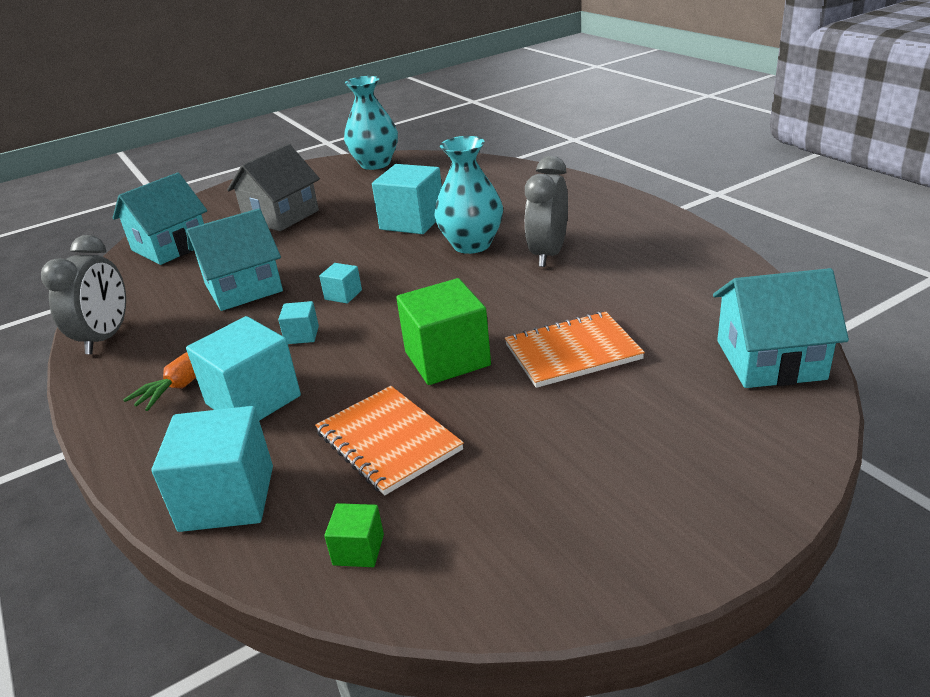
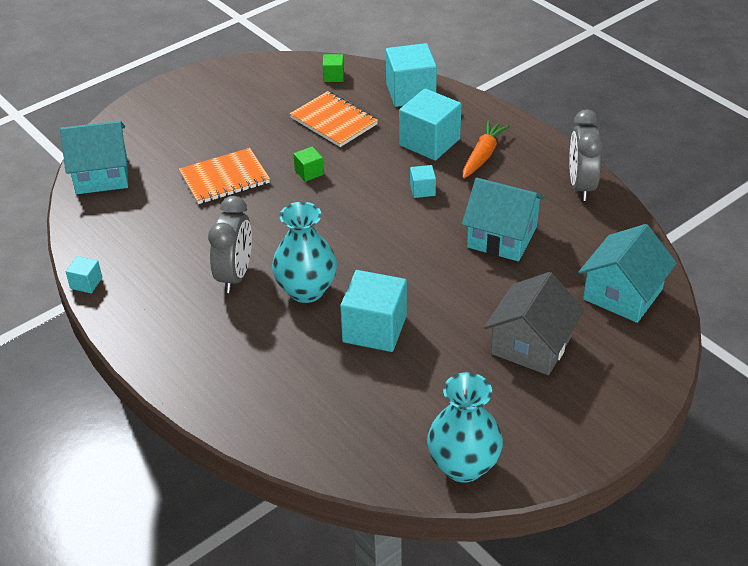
camera: 170 degrees right, 10 degrees up
turquoise house [186,208,283,311] -> turquoise house turned 60 degrees clockwise [462,178,546,262]
turquoise cube [319,263,362,304] -> turquoise cube moved to [66,256,102,293]
green cube [396,278,491,385] -> green cube [293,146,324,182], size x0.48

